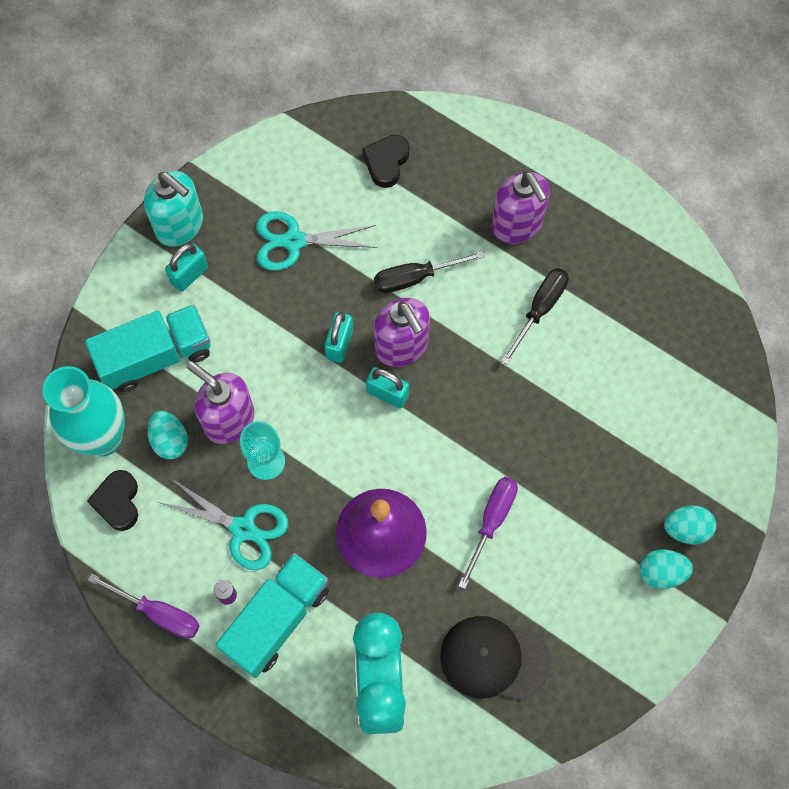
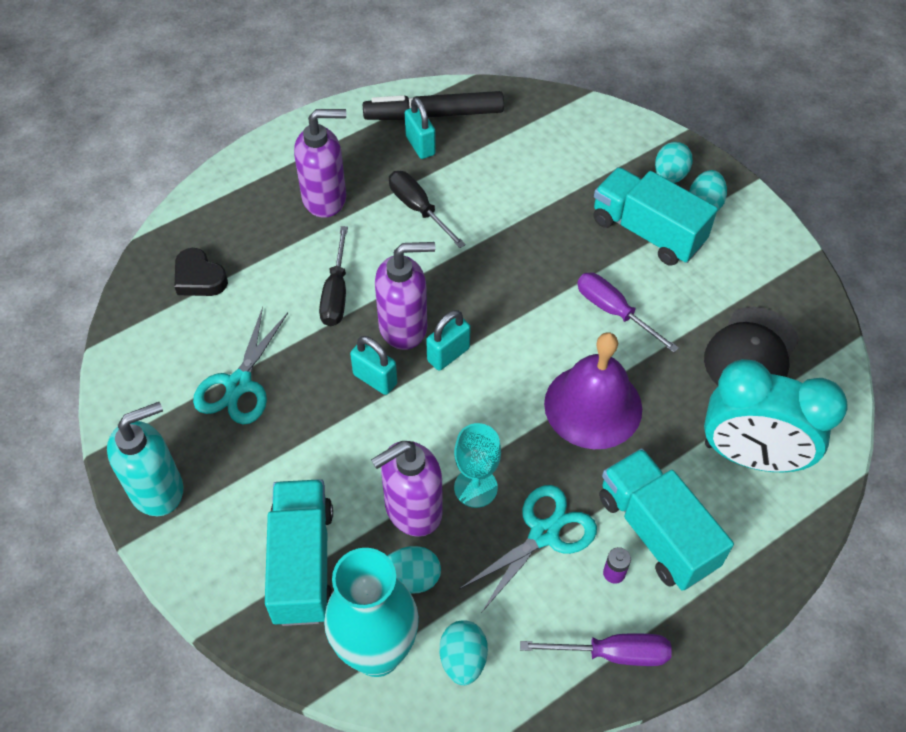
camera: 70 degrees left, 15 degrees down
black heart [87,470,138,531] -> turquoise egg [440,620,488,686]
purple screwdriver [88,574,200,639] -> purple screwdriver turned 45 degrees clockwise [520,633,672,666]
turquoise padlock [165,243,208,292] -> turquoise padlock moved to [405,97,436,159]
none -> black marker [363,91,504,120]
none -> turquoise truck [593,167,718,266]

